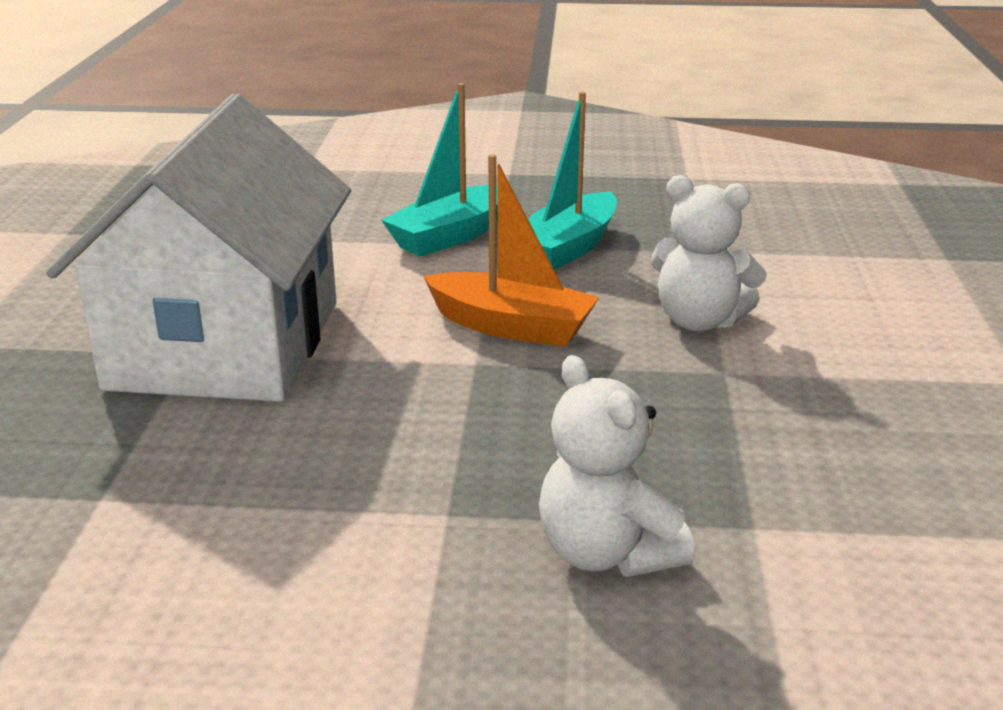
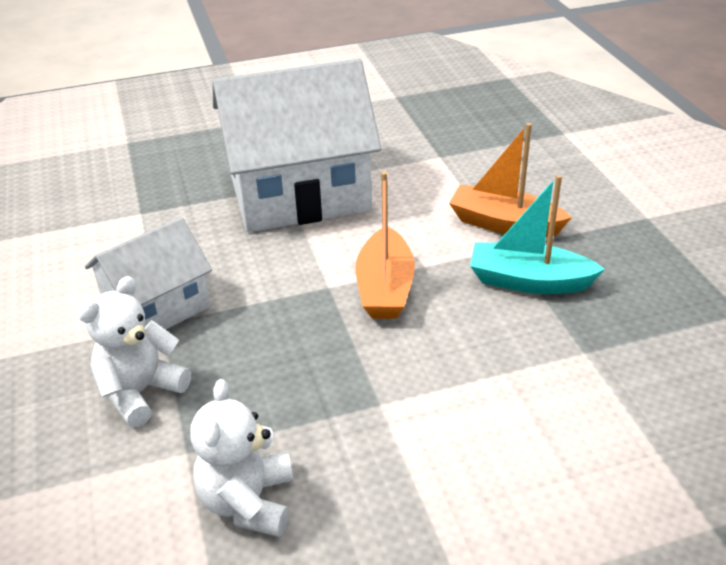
camera: 70 degrees right, 10 degrees up
turquoise boat [381,83,498,257] -> orange boat [449,123,572,237]
white teddy bear [651,175,767,331] -> white teddy bear moved to [190,379,293,537]
none -> white house [84,217,212,330]

